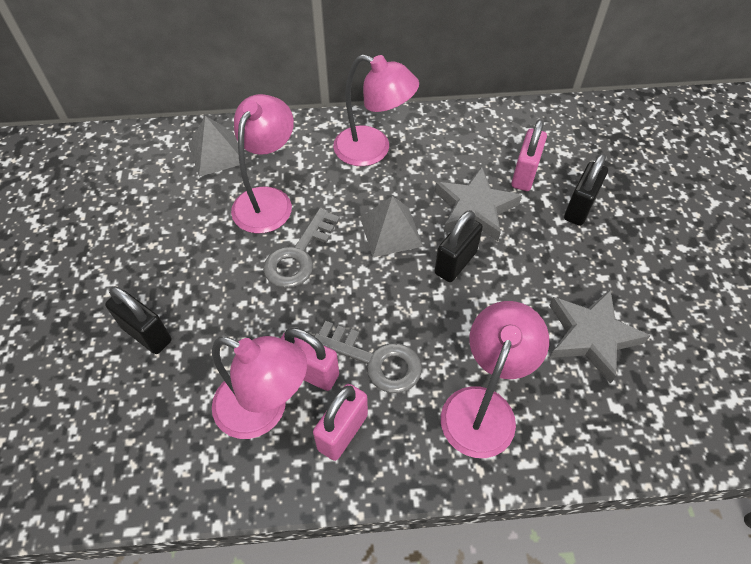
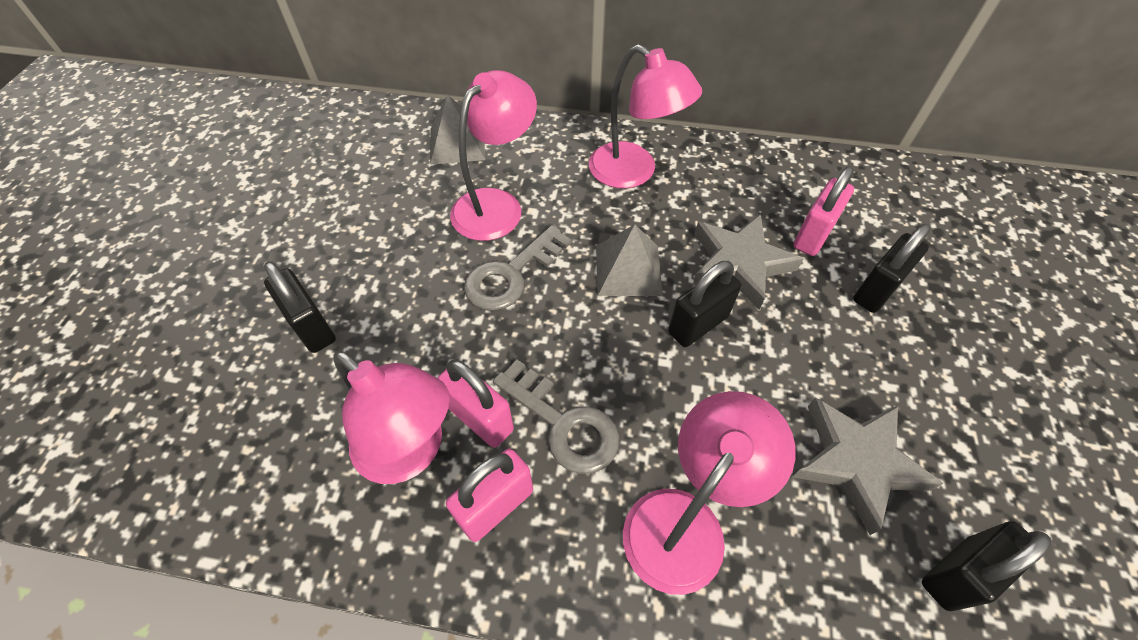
camera: 15 degrees right, 0 degrees up
none -> black padlock [922,521,1052,611]

